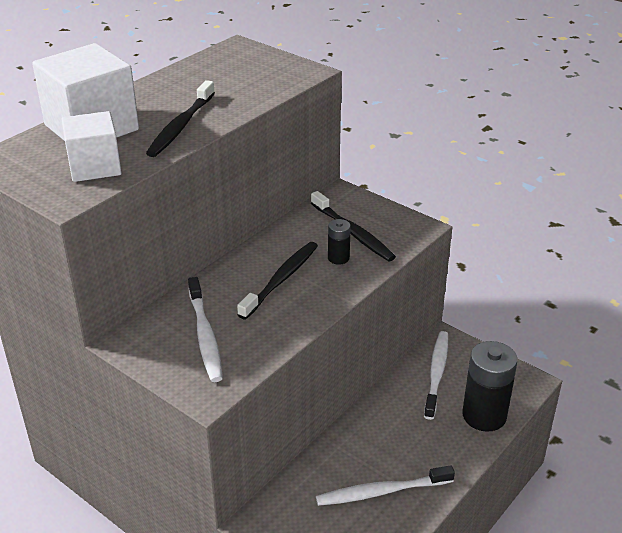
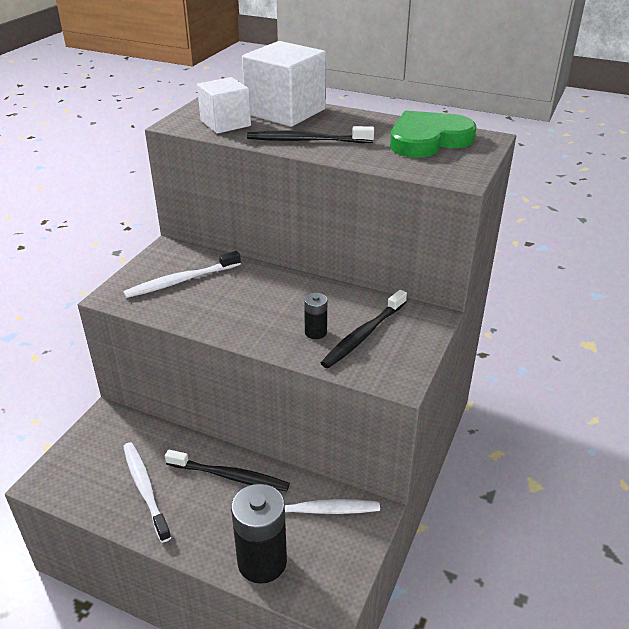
camera: 75 degrees right, 0 degrees up
black toothbrush [237,242,318,319] -> black toothbrush moved to [165,450,290,491]
none -> green heart [390,111,477,158]

